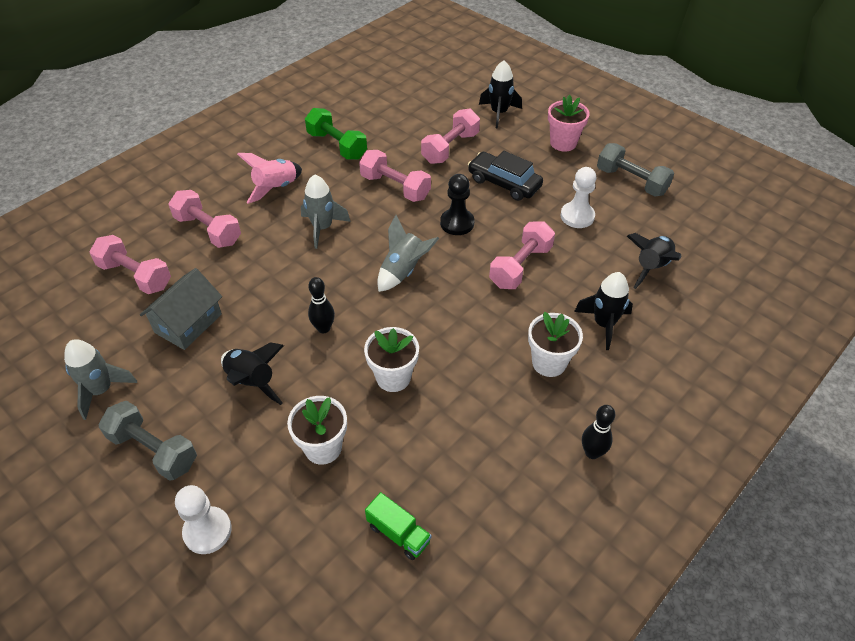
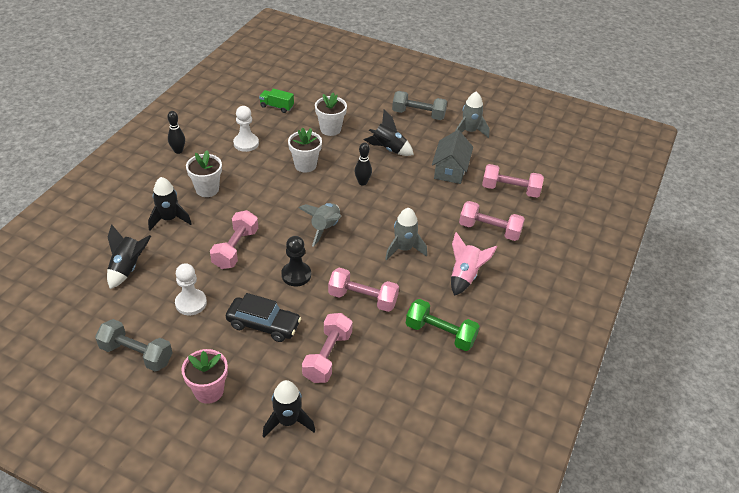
camera: 160 degrees right, 5 degrees down
white pawn [175,485,232,554] -> white pawn moved to [233,106,259,152]

